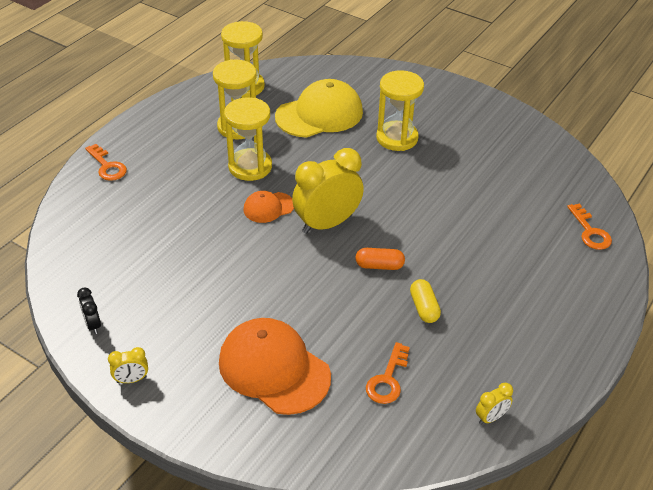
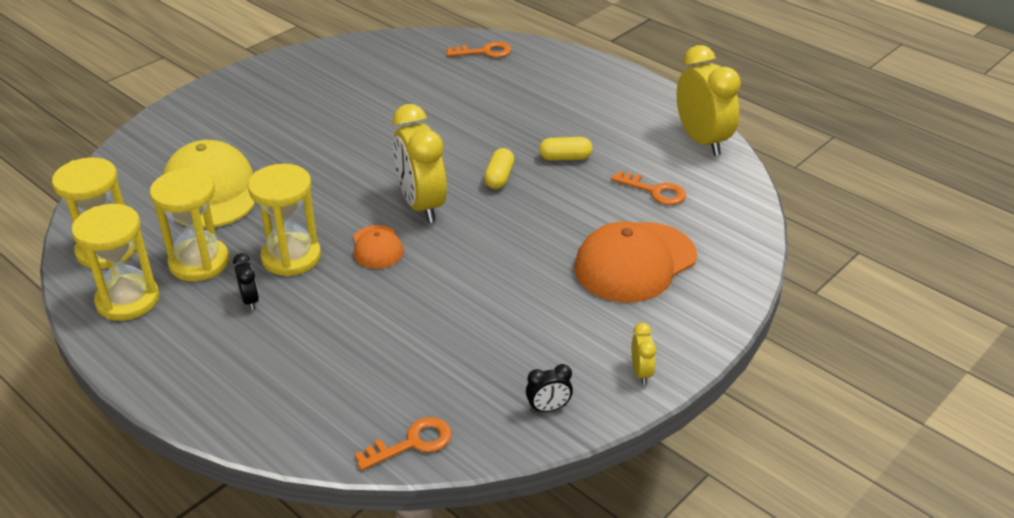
camera: 80 degrees left, 5 degrees down
orange key [85,144,127,181] -> orange key moved to [355,417,452,470]
orange capsule [355,248,405,270] -> yellow capsule [484,148,514,189]
yellow hourglass [376,70,424,151] -> yellow hourglass moved to [72,204,159,321]
yellow clock [476,383,513,425] -> yellow clock [677,45,741,156], size x2.26
none -> black clock [233,253,259,310]

